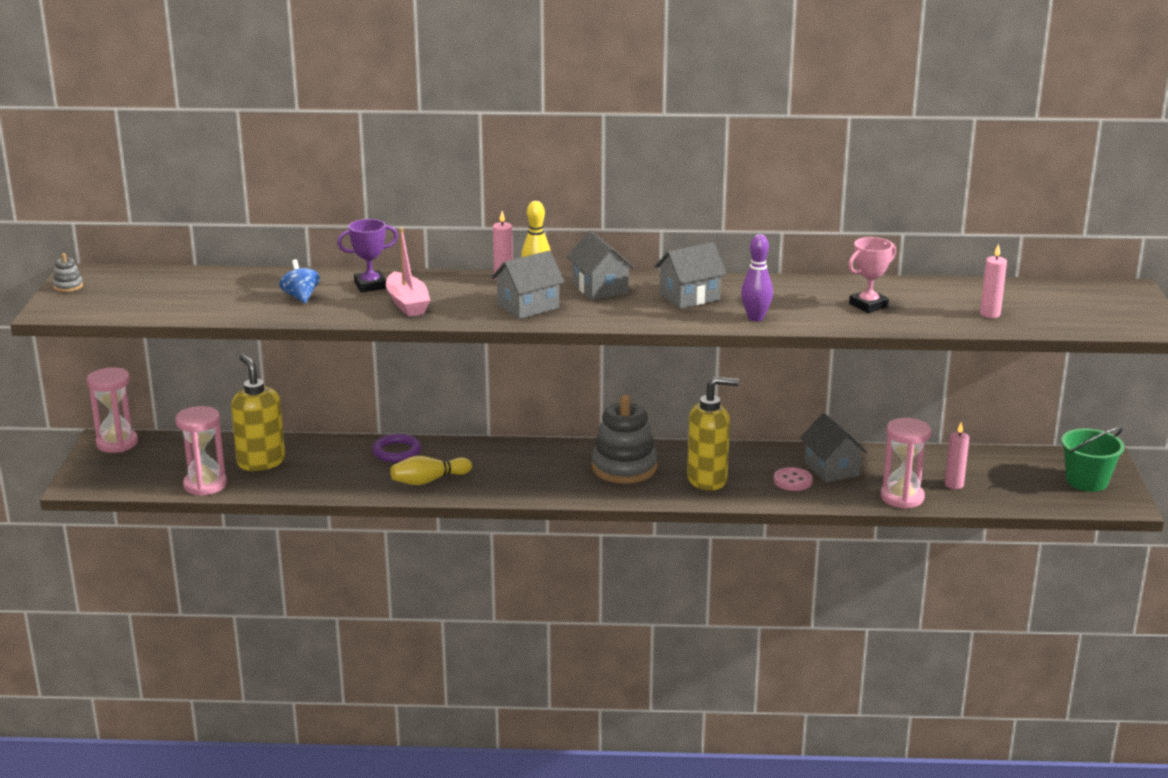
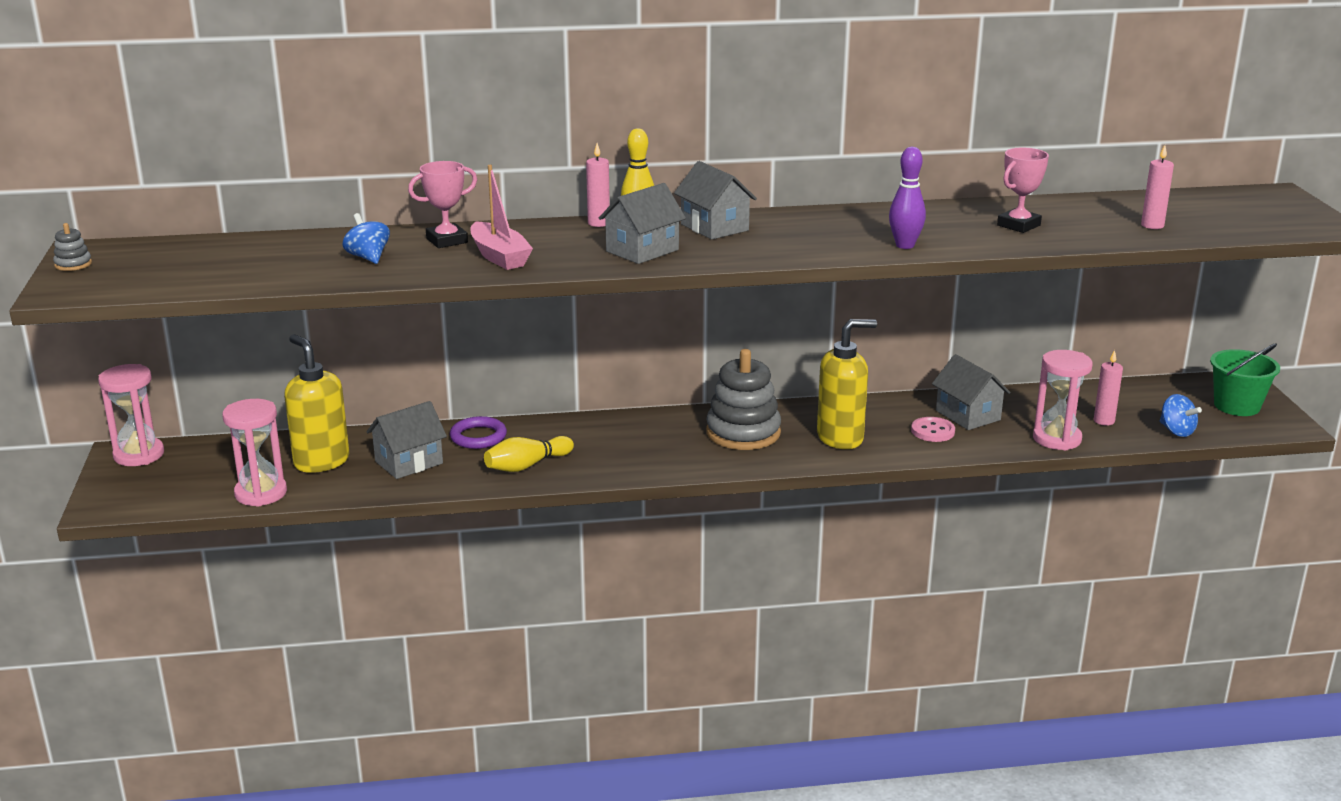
camera: 10 degrees left, 0 degrees up
purple trophy [337,219,398,292] -> pink trophy [408,161,477,248]
grey house [655,242,727,308] -> grey house moved to [366,401,447,479]
none -> blue spinning top [1160,394,1202,437]

